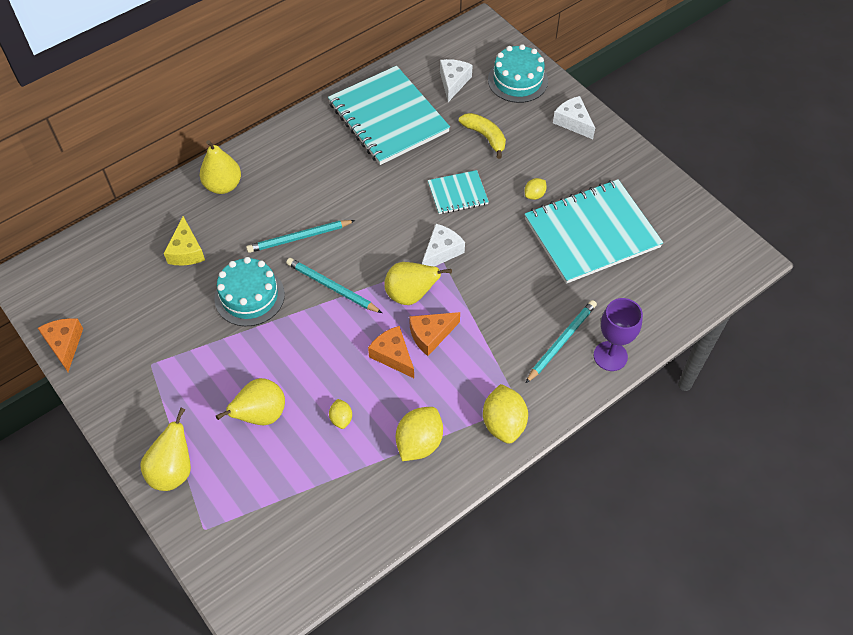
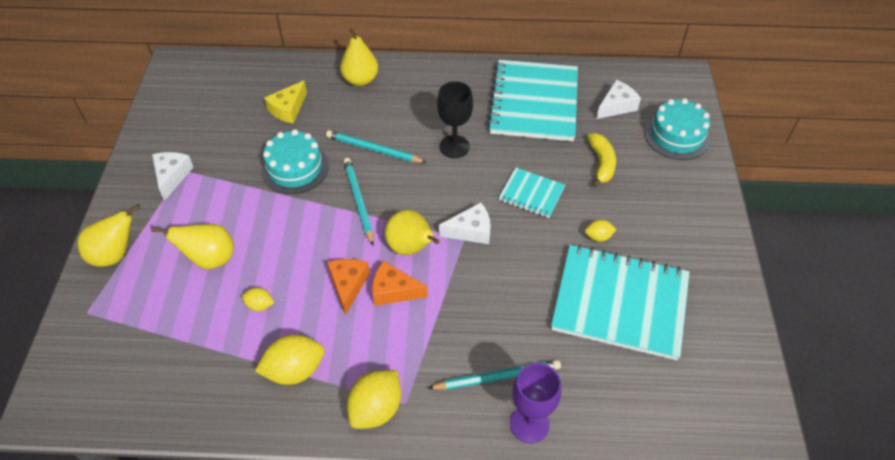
camera: 40 degrees right, 5 degrees down
orange cheese [38,318,83,372] -> none
yellow lemon [329,399,352,429] -> yellow lemon turned 75 degrees clockwise [242,287,274,311]
white cheese [553,96,595,139] -> white cheese moved to [152,152,194,201]
none -> black goblet [437,81,473,158]

